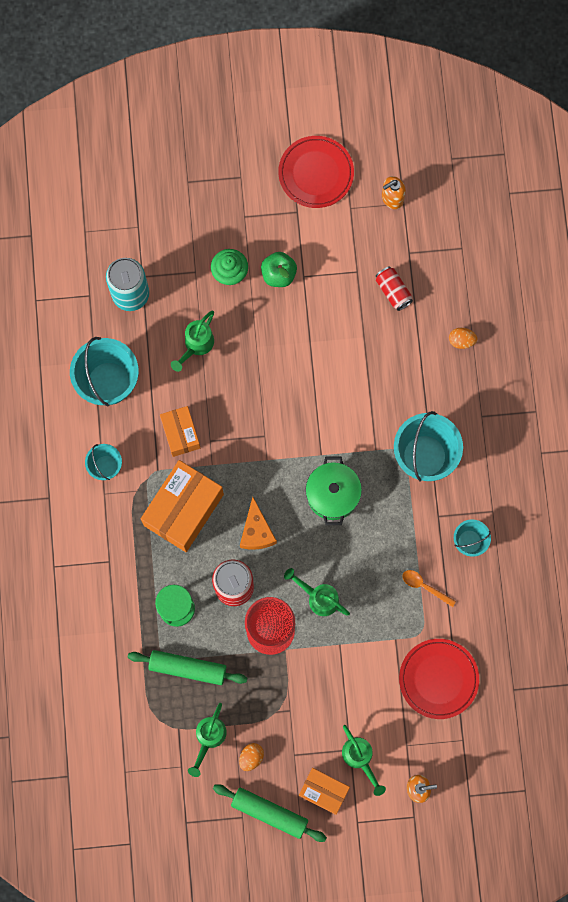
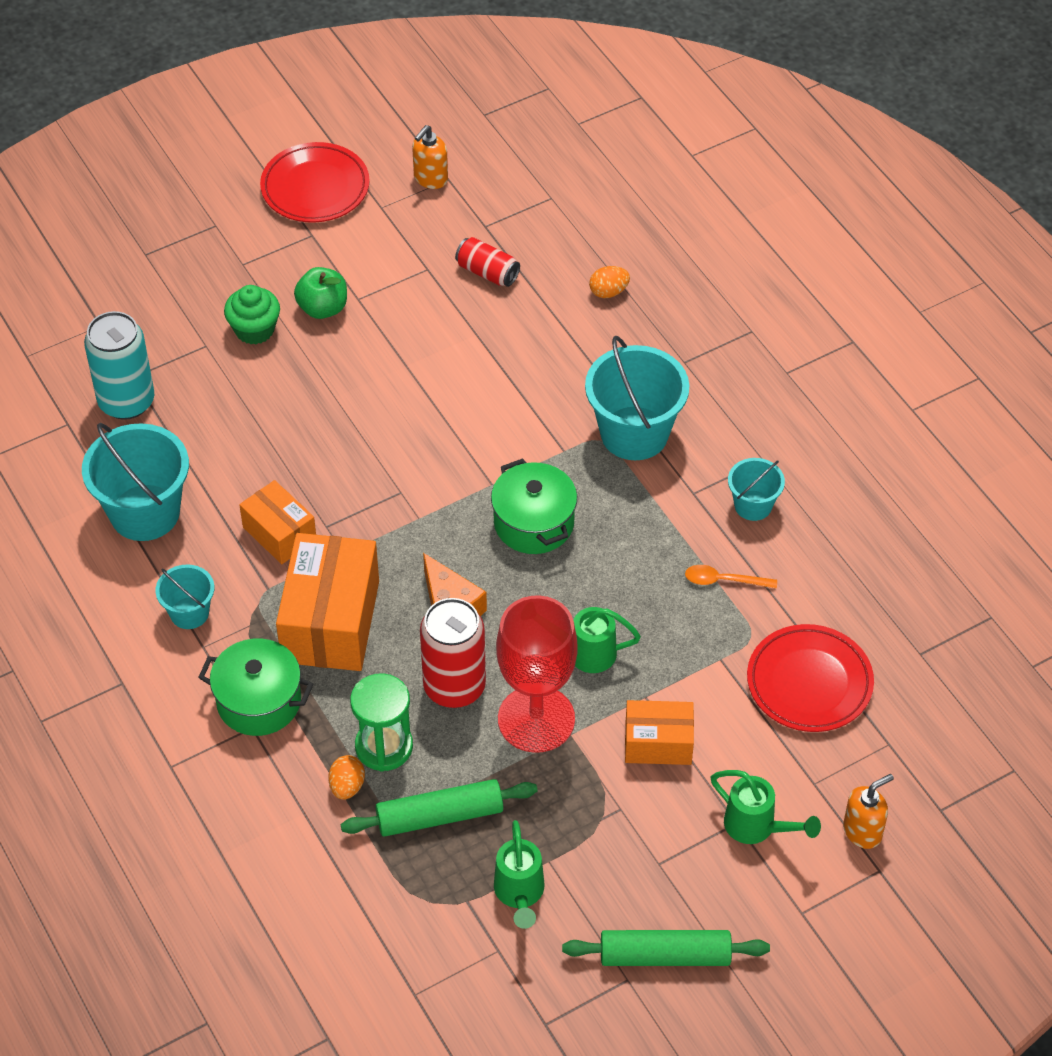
camera: 25 degrees left, 25 degrees down
green watering can [171,311,214,372] -> none
orange egg [239,743,264,771] -> orange egg moved to [329,755,365,800]
orange box [299,768,350,815] -> orange box moved to [625,700,694,765]
none -> green pot [198,639,313,736]

